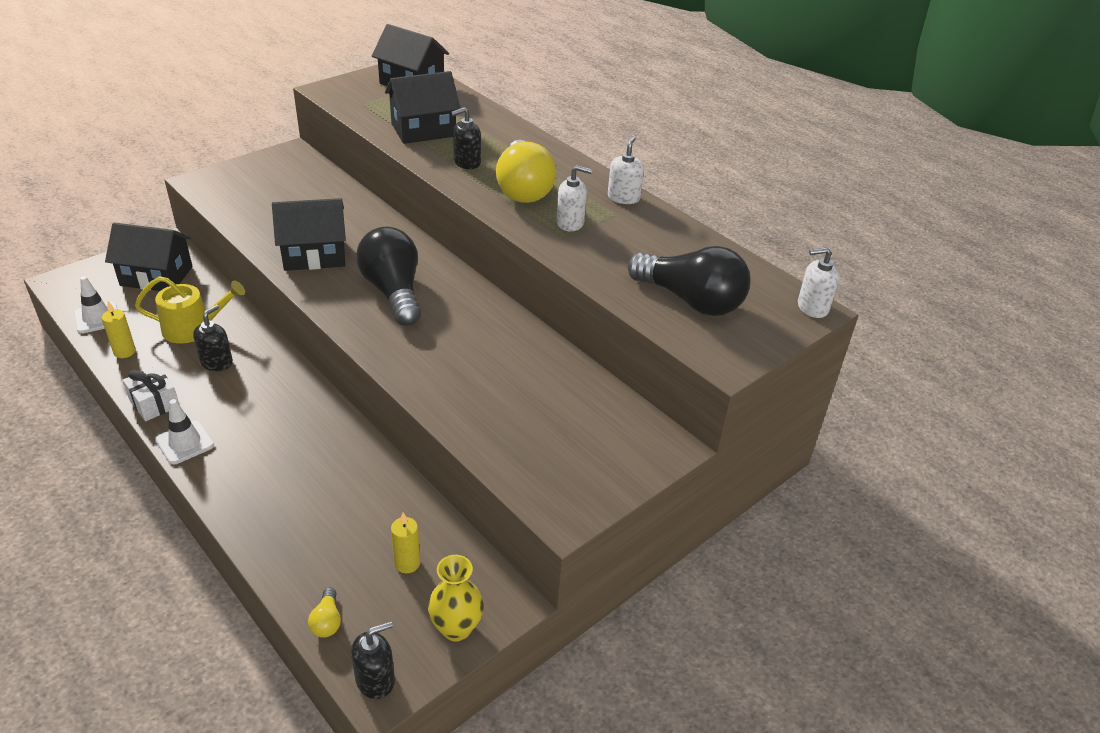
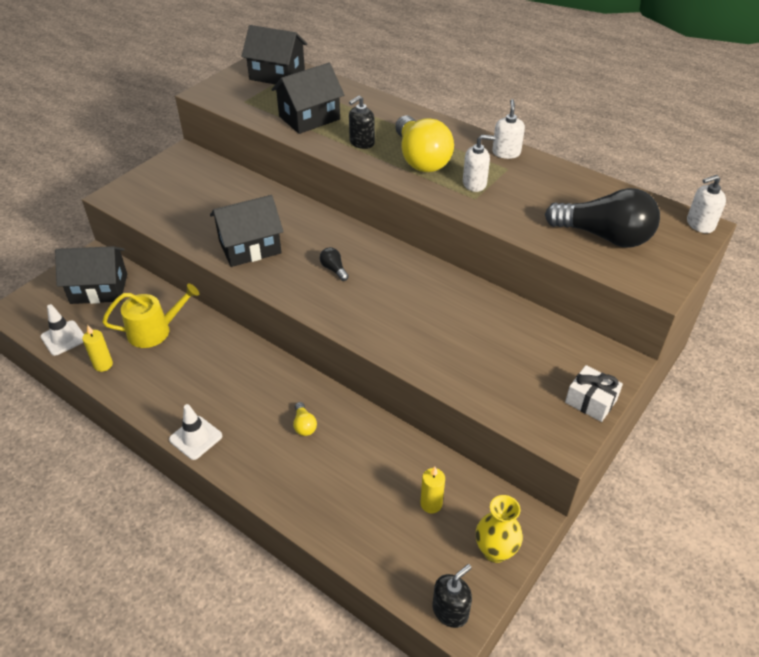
camera: 10 degrees left, 5 degrees up
white gift [123,366,179,421] -> white gift moved to [565,365,623,422]
black soap dispenser [193,305,233,371] -> none
yellow light bulb [308,587,341,638] -> yellow light bulb moved to [293,402,317,436]
black light bulb [356,227,421,326] -> black light bulb [320,247,349,281], size x0.40

